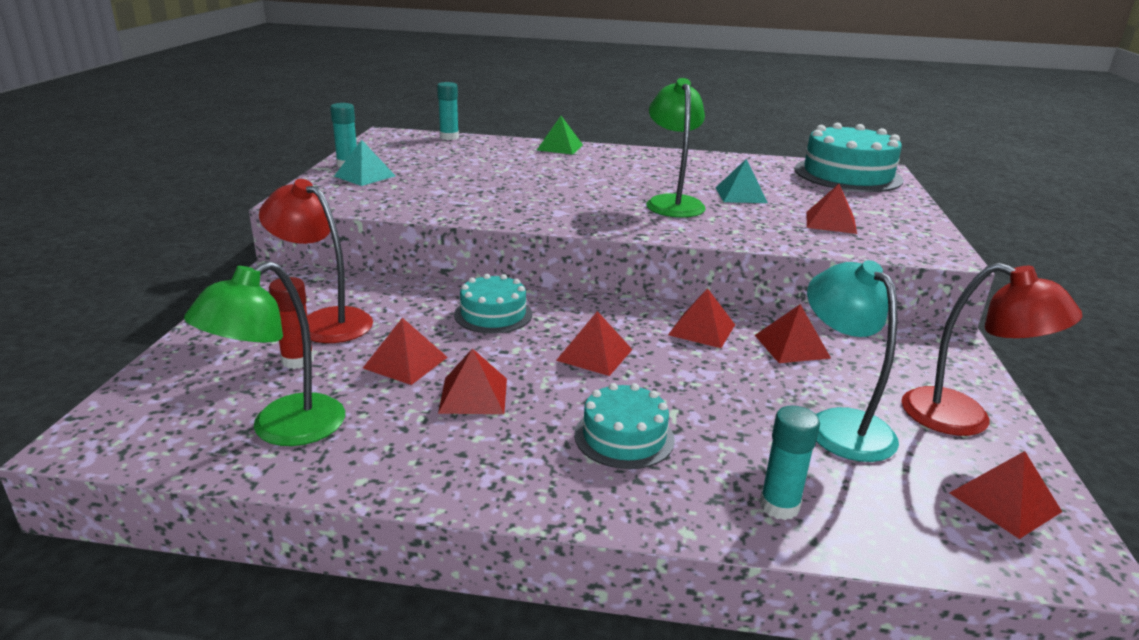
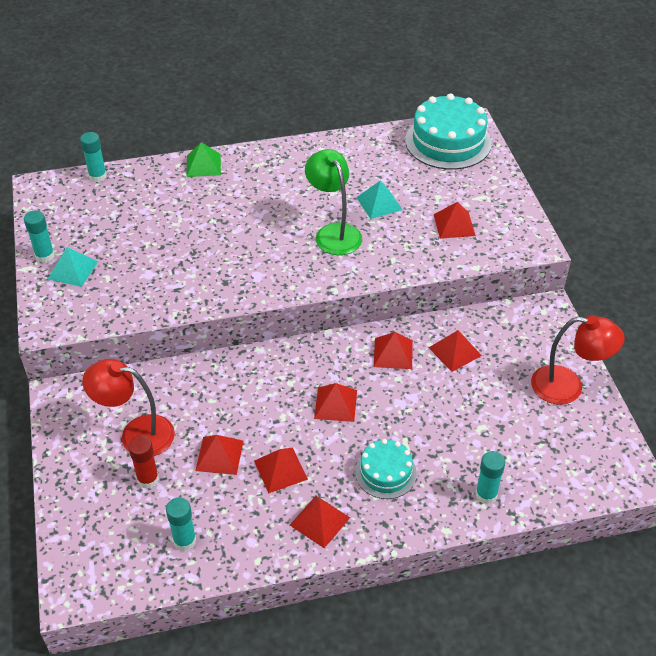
camera: 20 degrees left, 20 degrees up
green lamp [184,261,345,446] -> turquoise glue stick [166,497,196,551]
turquoise cake [454,274,532,334] -> none
turquoise lamp [807,260,899,462] -> none
red pyramid [950,451,1062,539] -> red pyramid moved to [290,496,350,548]

